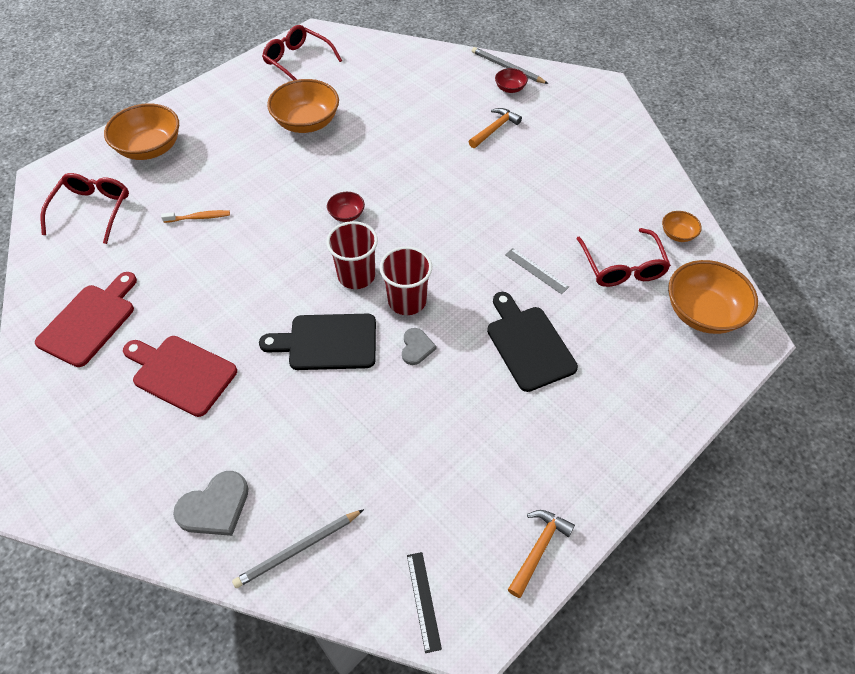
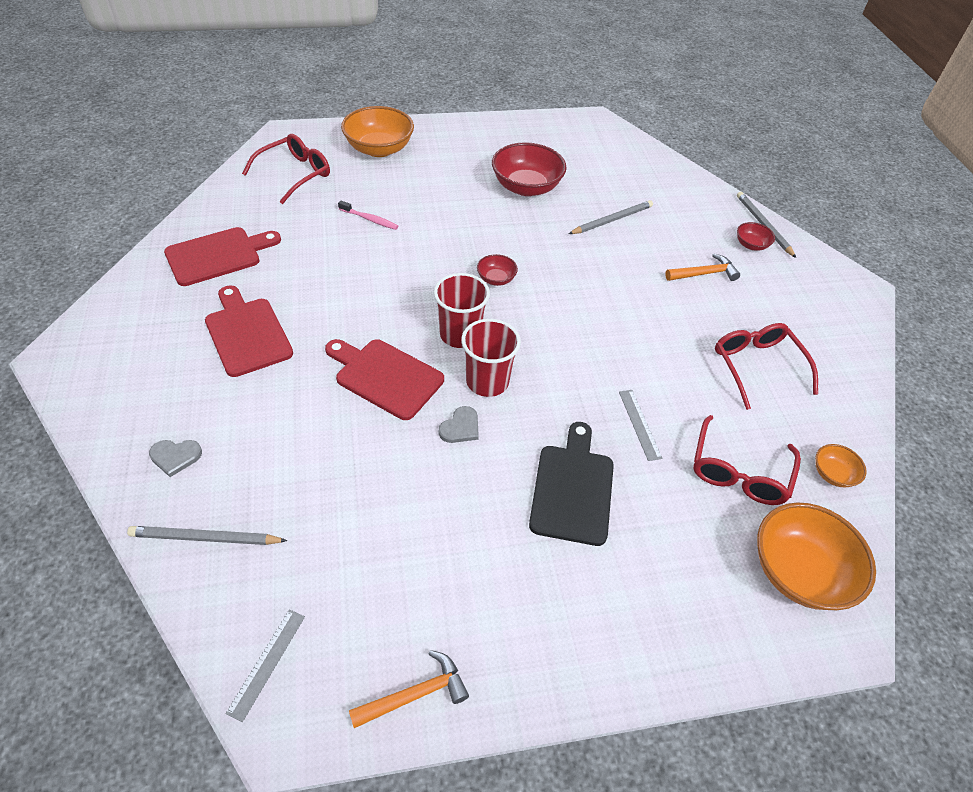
camera: 30 degrees right, 5 degrees down
orange toothbrush [161,210,230,223] -> pink toothbrush [338,201,398,230]
grey heart [173,471,249,536] -> grey heart [149,440,202,477], size x0.63
black cutting board [259,314,376,370] -> red cutting board [325,339,444,420]
red glasses [262,25,342,80] -> red glasses moved to [715,323,818,410]
orange bowl [267,79,339,133] -> red bowl [492,142,567,196]
black ruler [407,552,442,653] -> grey ruler [225,609,305,722]
none -> grey pencil [569,200,653,234]

